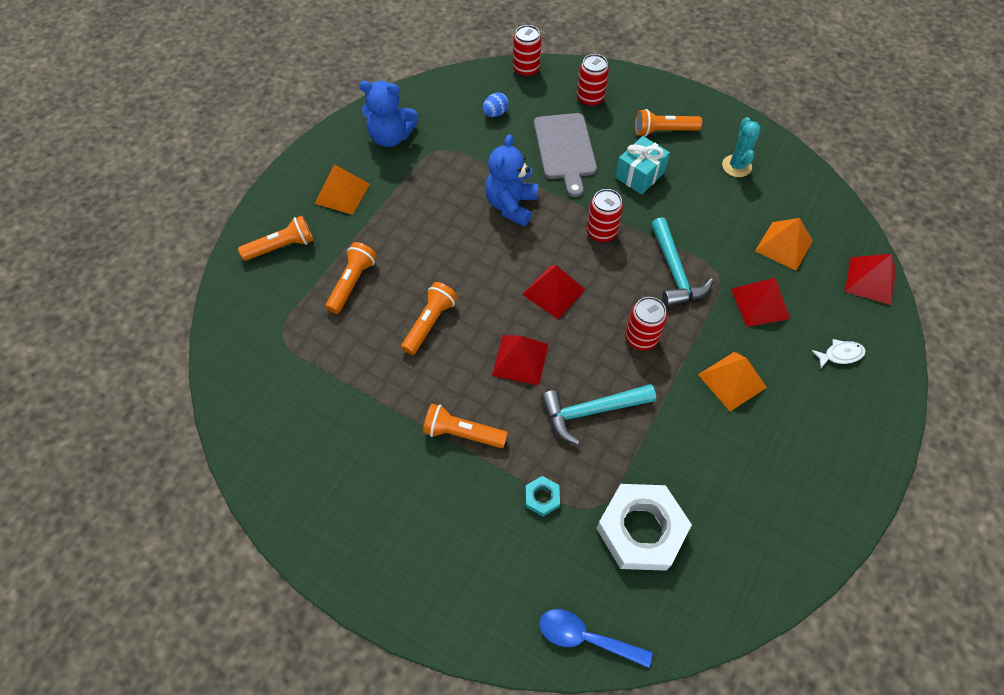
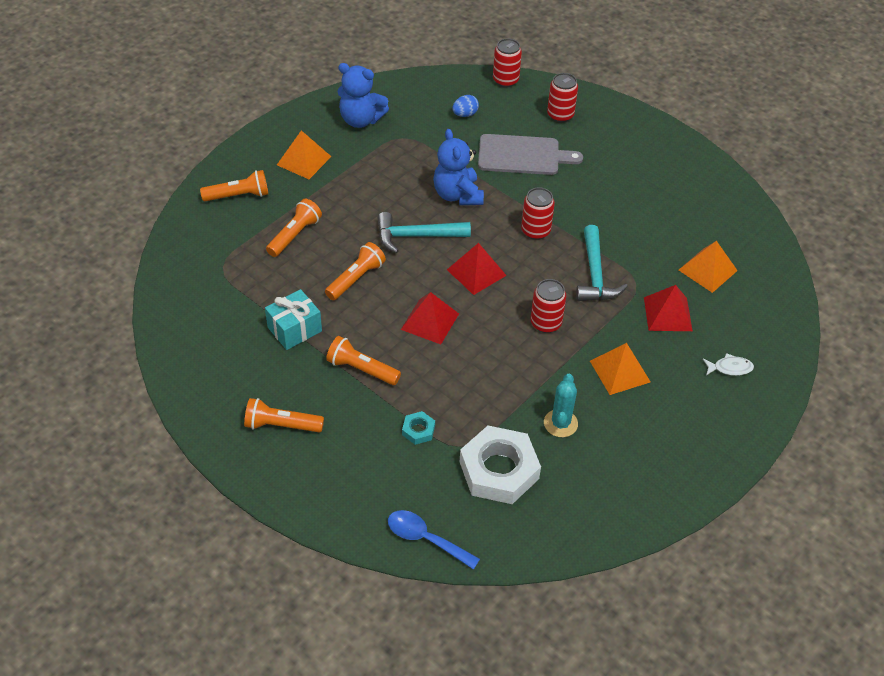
camera: 10 degrees right, 10 degrees down
blue teddy bear [485,134,538,226] -> blue teddy bear turned 45 degrees counterclockwise [433,129,484,205]
grey cutting board [534,113,597,197] -> grey cutting board turned 90 degrees counterclockwise [478,134,583,175]
turquoise hammer [541,384,656,445] -> turquoise hammer moved to [377,212,471,253]
turquoise gift [615,136,670,194] -> turquoise gift moved to [265,289,322,350]
orange flashlight [635,109,702,137] -> orange flashlight moved to [244,398,324,433]
turquoise cactus [722,117,761,177] -> turquoise cactus moved to [544,374,578,437]
red pyramid [845,254,896,305] -> none

